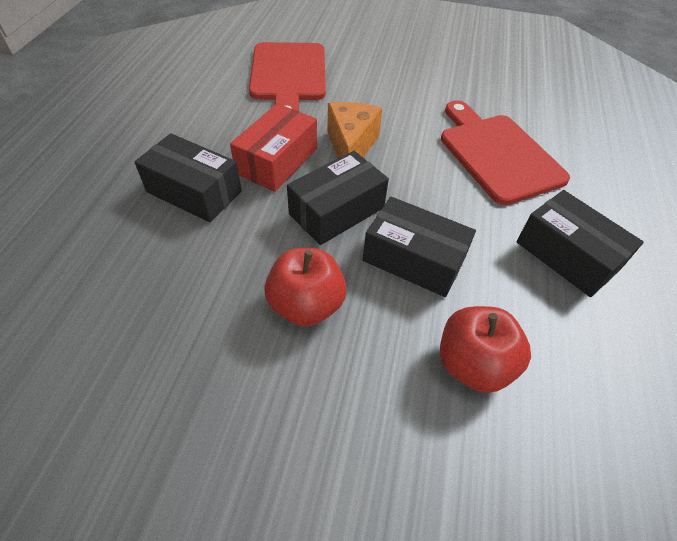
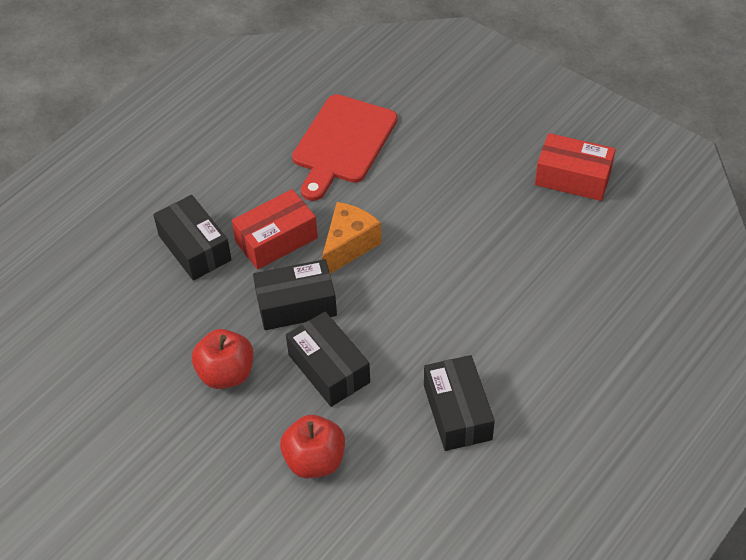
camera: 30 degrees right, 0 degrees up
red cutting board [441,100,570,205] -> none
none -> red box [535,133,616,201]

